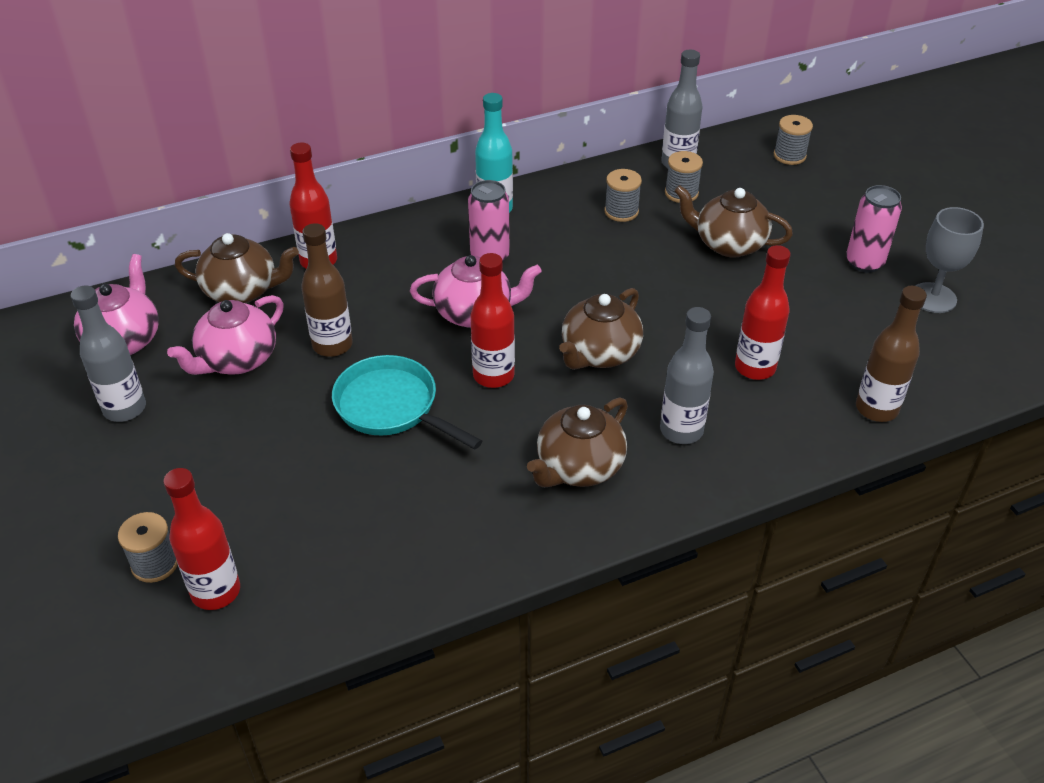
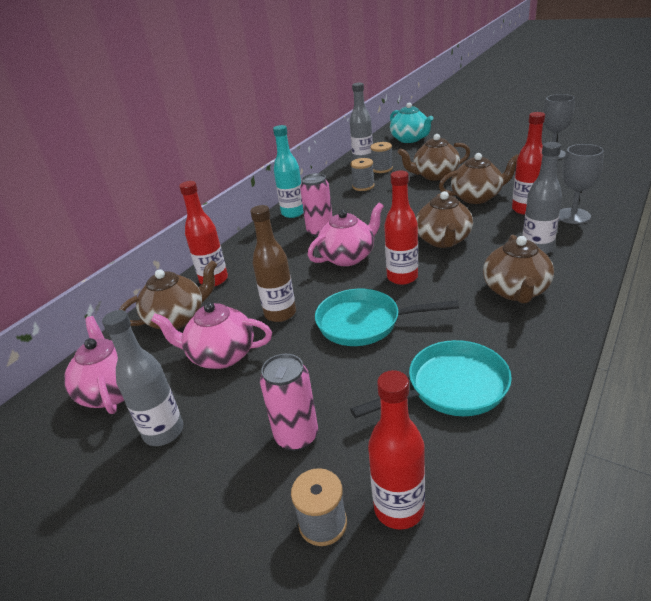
camera: 30 degrees left, 10 degrees down
pink teapot [167,295,284,375] -> pink teapot turned 90 degrees clockwise [151,302,272,369]
grey spool [774,115,813,165] -> turquoise teapot [390,102,434,143]
pink can [846,185,902,273] -> pink can moved to [260,354,318,451]
brown bottle [856,286,927,422] -> none
none -> turquoise pan [350,340,512,418]
none -> brown teapot [439,153,519,204]
none -> grey goblet [559,144,604,224]

